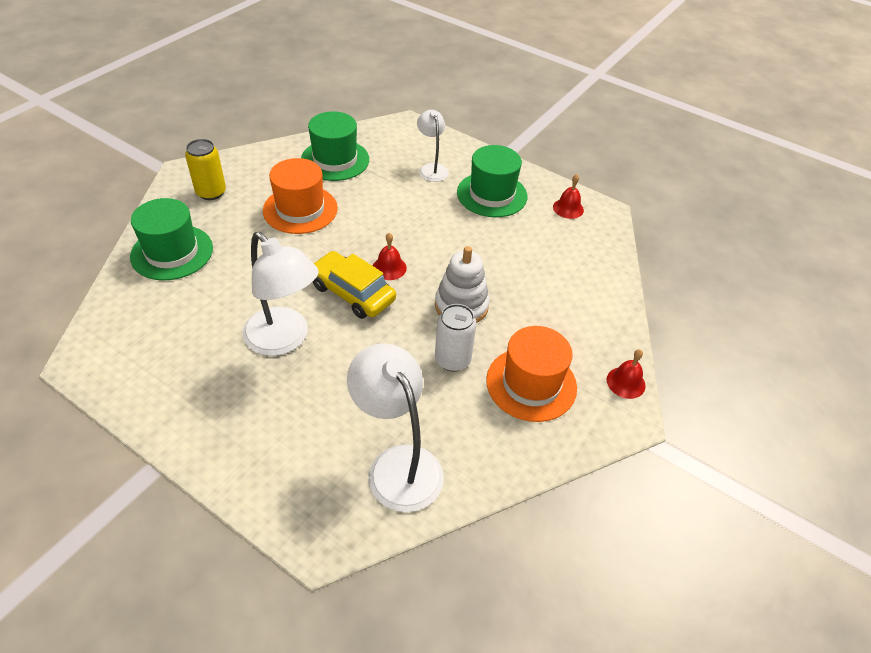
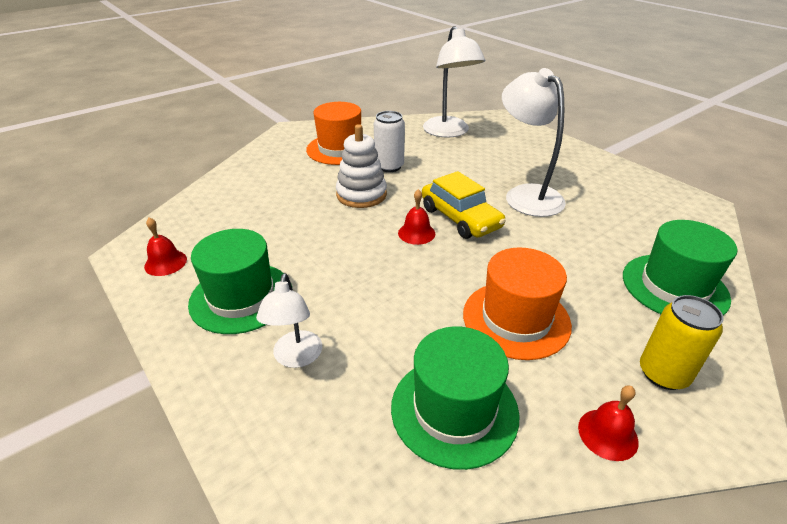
camera: 160 degrees left, 10 degrees down
red bell [607,349,646,399] -> red bell moved to [578,385,639,461]

